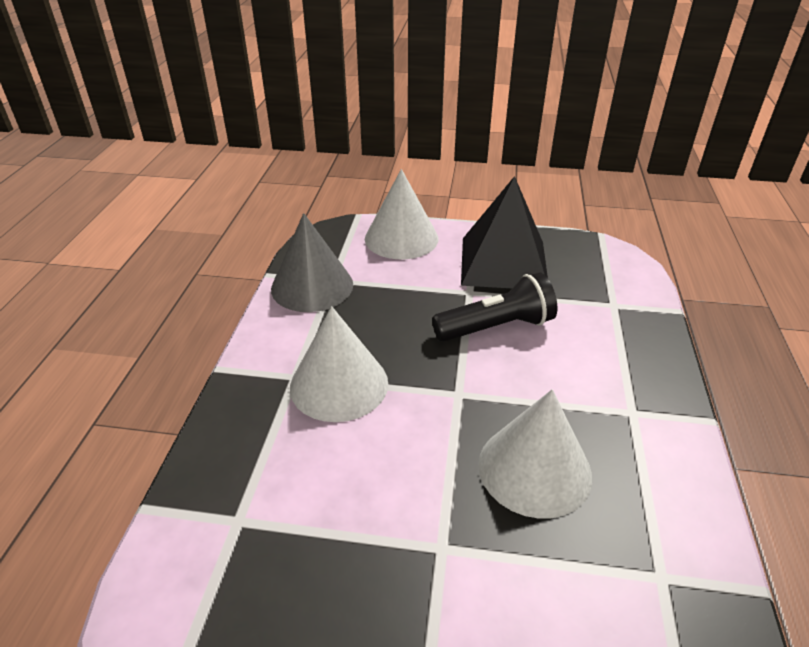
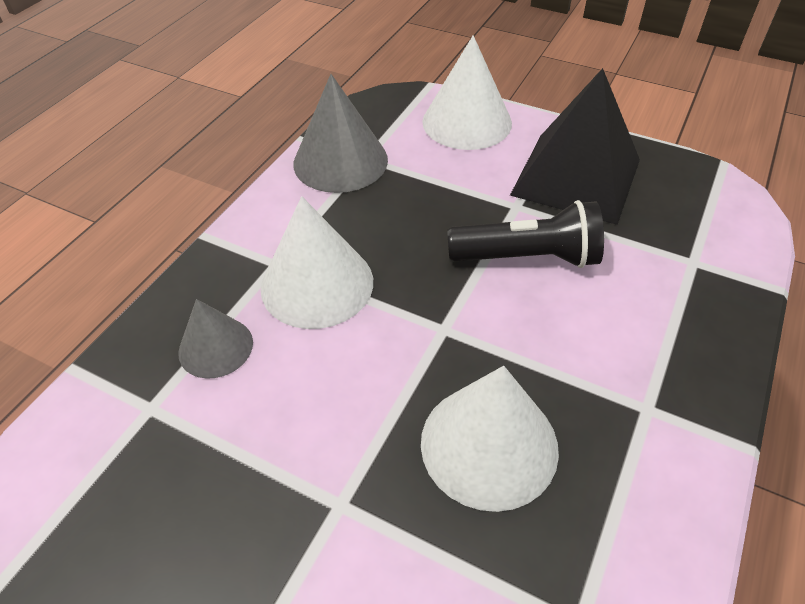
camera: 20 degrees right, 10 degrees up
none -> grey cone [178,299,253,379]

